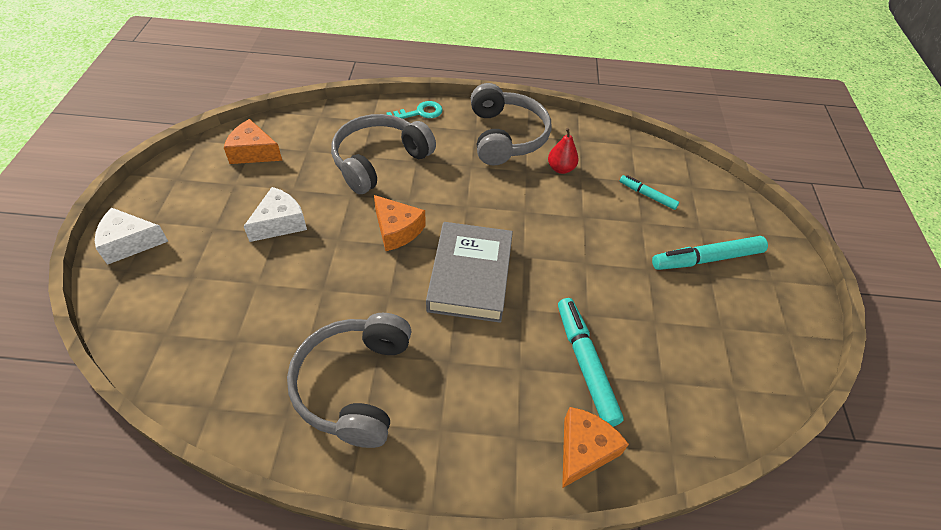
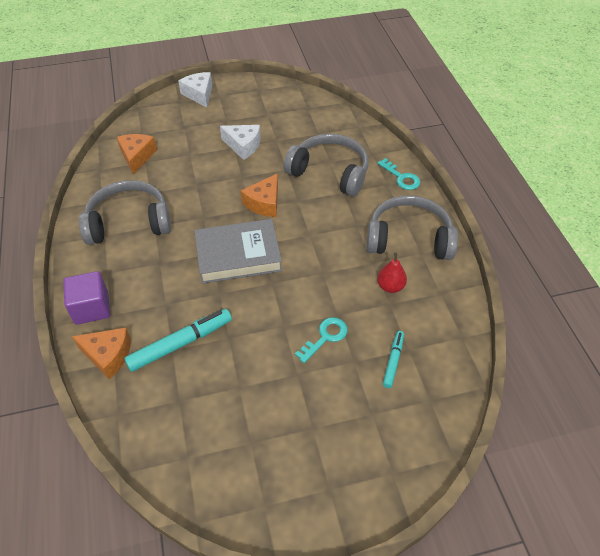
camera: 75 degrees right, 0 degrees up
orange cheese [224,119,282,164] -> orange cheese moved to [117,134,157,174]
grey headphones [471,83,552,166] -> grey headphones turned 150 degrees counterclockwise [367,195,458,260]
turquoise marker [652,236,768,270] -> none
none -> purple cube [63,271,110,325]
none -> turquoise key [295,317,348,363]

